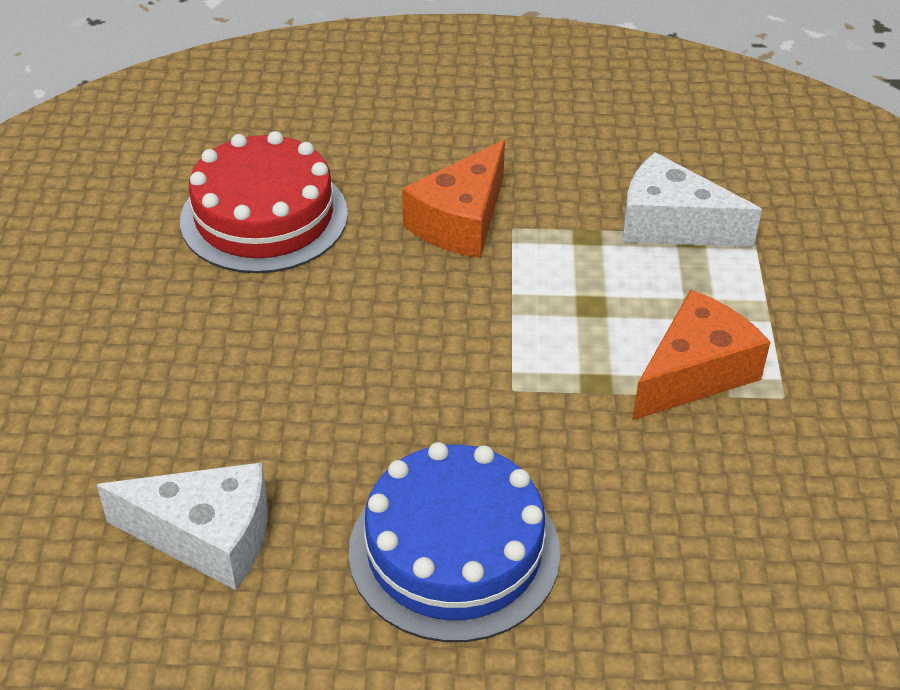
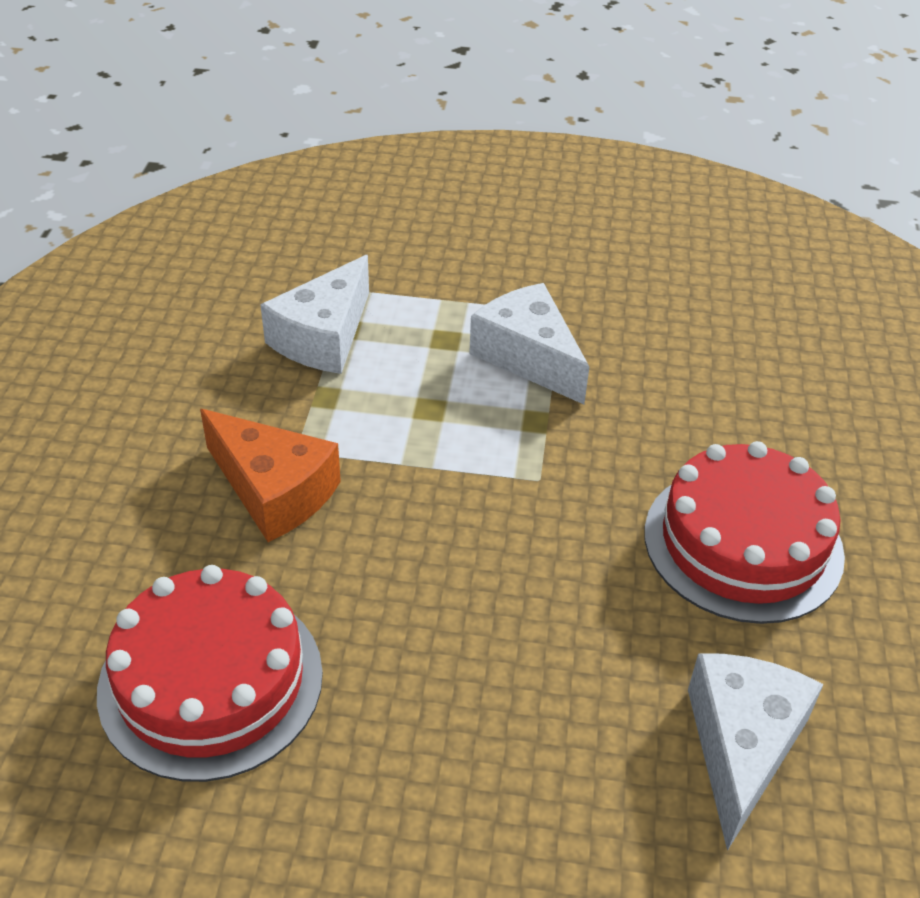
camera: 85 degrees left, 0 degrees up
blue cake [349,442,560,642] -> red cake [644,441,845,624]
orange cheese [632,289,770,420] -> white cheese [469,283,589,404]

